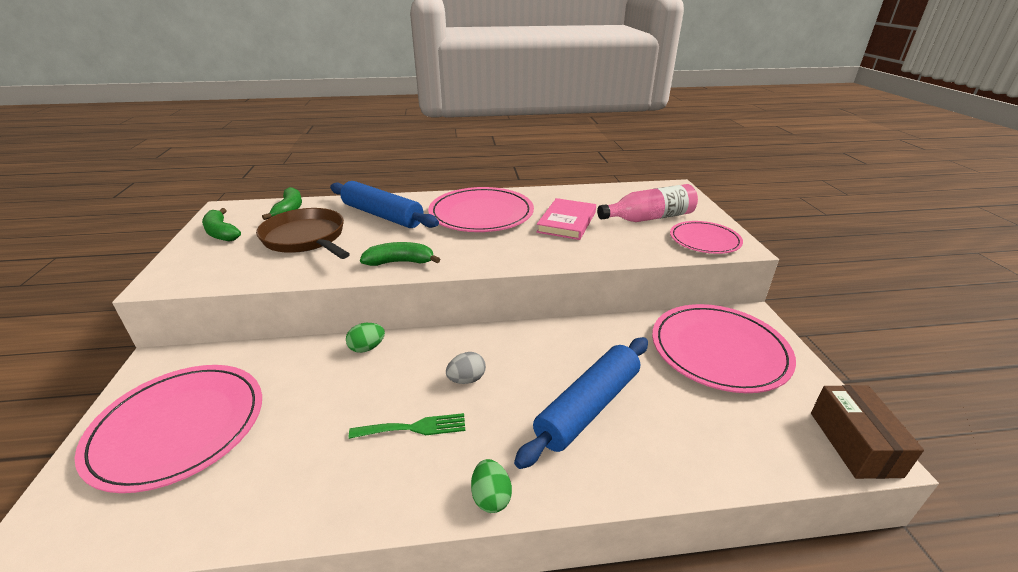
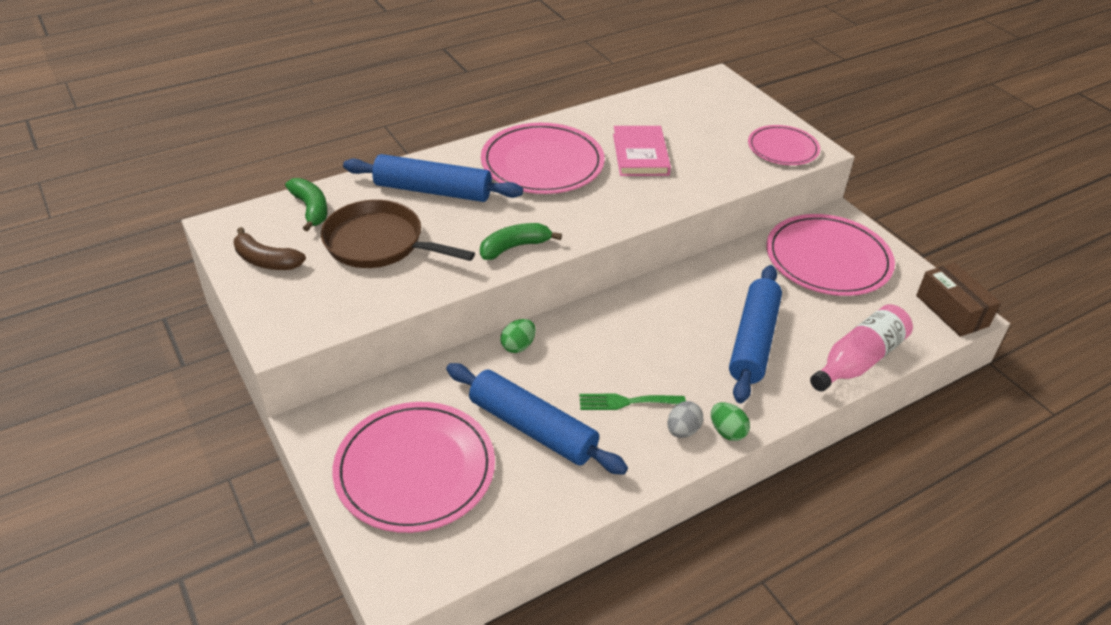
camera: 25 degrees left, 10 degrees up
green banana [202,208,241,242] -> brown banana [234,227,306,270]
green fork [349,413,465,439] -> green fork turned 150 degrees counterclockwise [580,393,686,410]
grey egg [446,352,486,384] -> grey egg moved to [667,401,703,438]
pink bottle [597,184,698,222] -> pink bottle moved to [810,304,913,391]
none -> blue rolling pin [446,363,628,475]

